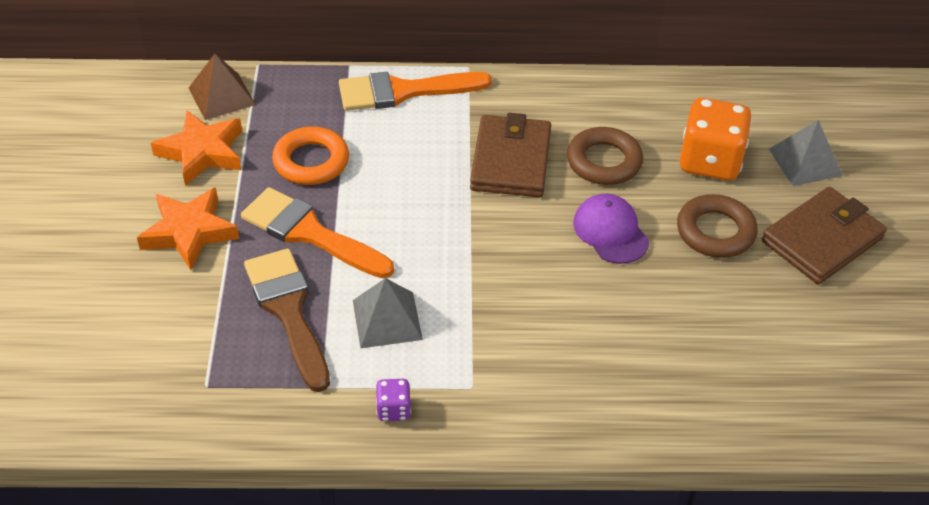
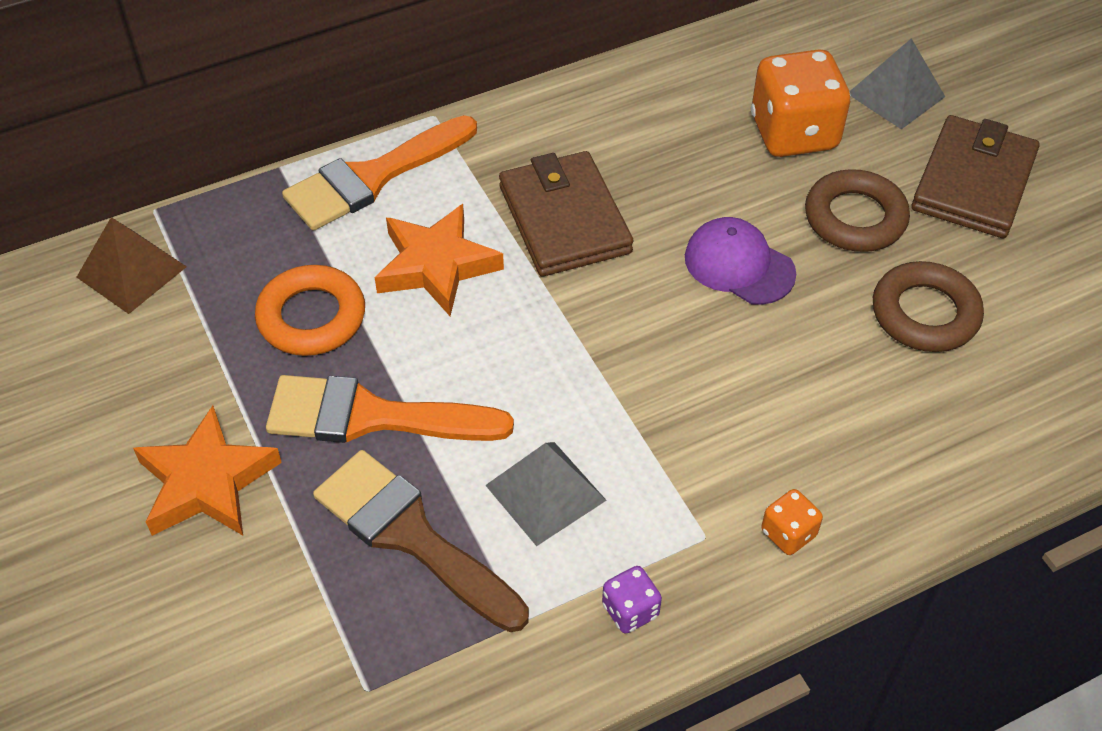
camera: 25 degrees left, 5 degrees up
orange star [151,110,242,186] -> orange star moved to [375,204,504,316]
brown ring [567,127,643,185] -> brown ring moved to [873,261,984,352]
none -> orange dice [761,489,823,555]

